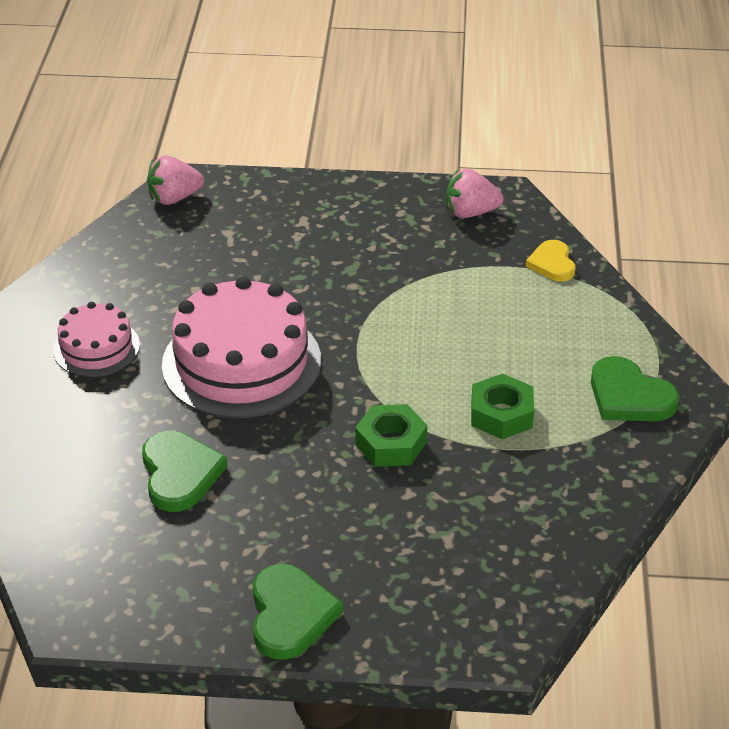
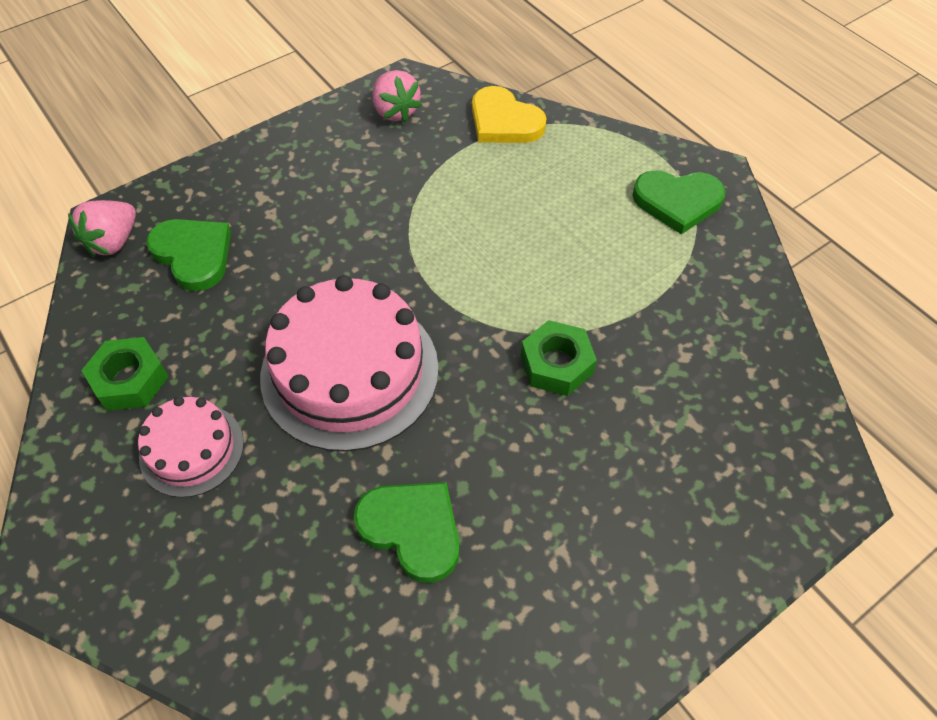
camera: 40 degrees left, 15 degrees up
green heart [253,564,343,660] -> green heart moved to [146,219,231,291]
pink strawberry [446,169,504,218] -> pink strawberry turned 75 degrees counterclockwise [372,70,422,122]
green nut [471,374,534,439] -> green nut moved to [81,337,169,411]
yellow heart [526,240,576,282] -> yellow heart [472,86,546,143], size x1.51

